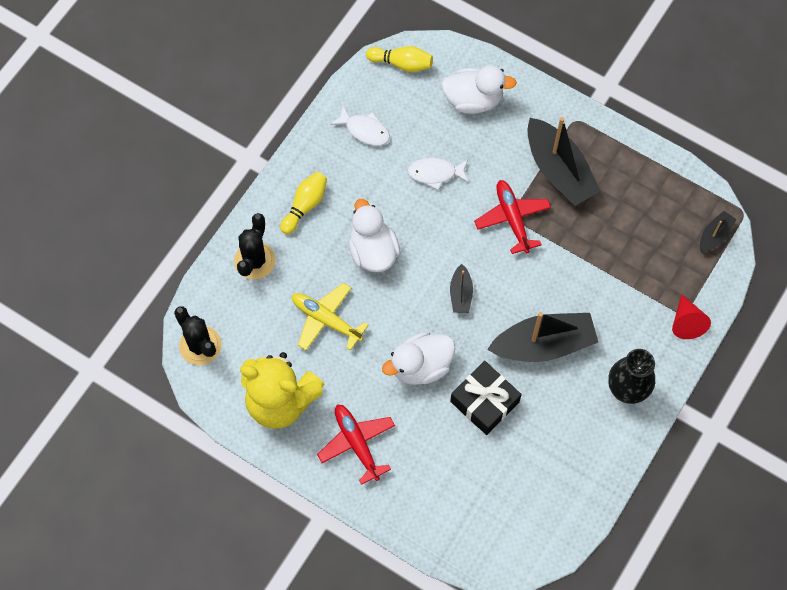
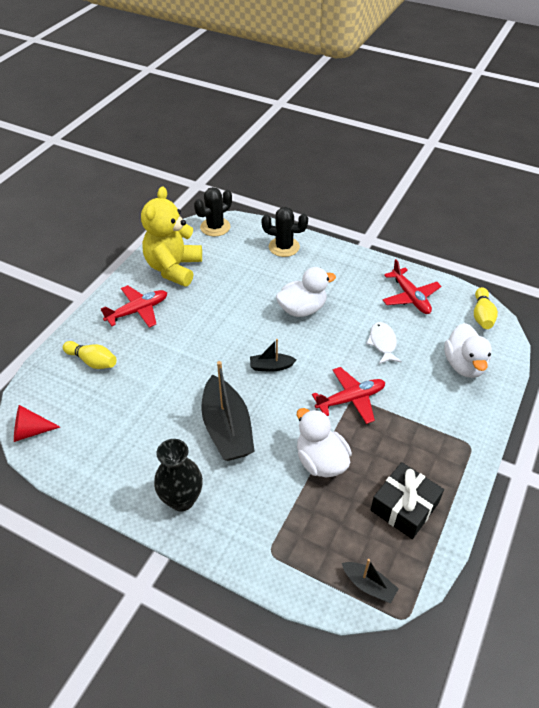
camera: 85 degrees right, 20 degrees down
yellow bowling pin [280,172,327,234] -> yellow bowling pin moved to [63,341,117,369]
yellow plane [292,283,369,351] -> none
white fish [330,106,390,146] -> red plane [383,259,442,314]
white duck [382,332,455,385] -> white duck moved to [297,408,352,477]
black gift [450,361,522,435] -> black gift moved to [371,462,444,539]
black boat [527,117,601,206] -> none
red cone [672,294,711,339] -> red cone moved to [14,405,60,442]

